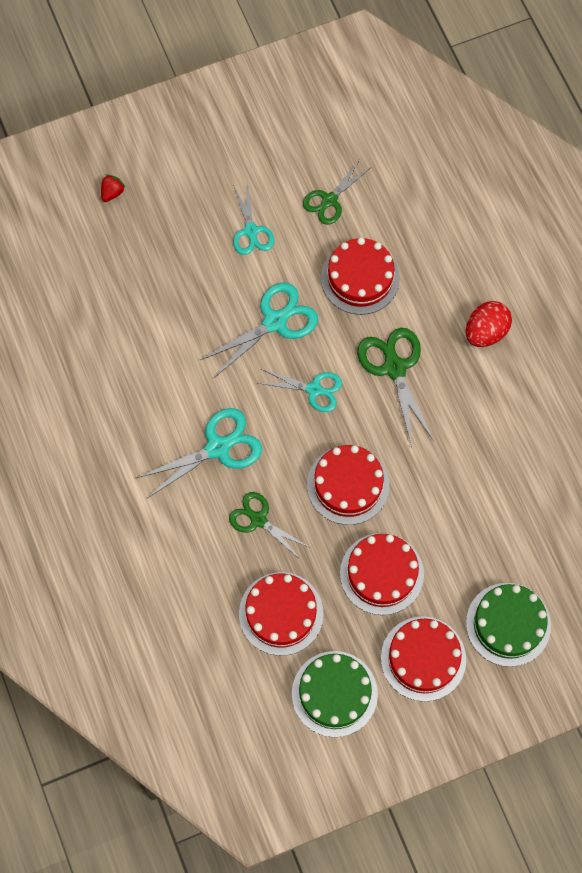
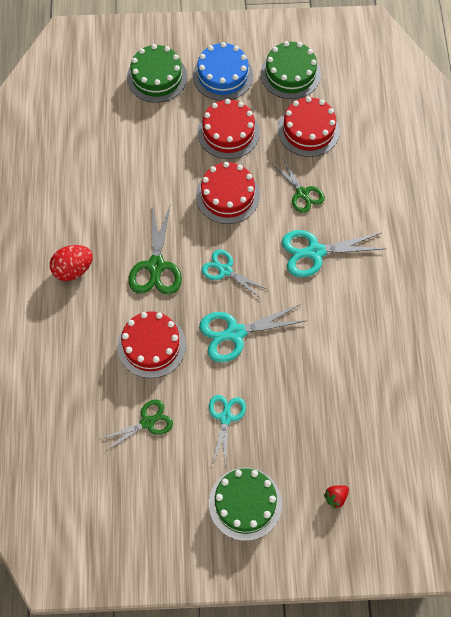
camera: 160 degrees left, 5 degrees down
red cake [381,616,466,702] -> blue cake [193,42,253,101]
none -> green cake [209,468,282,541]

